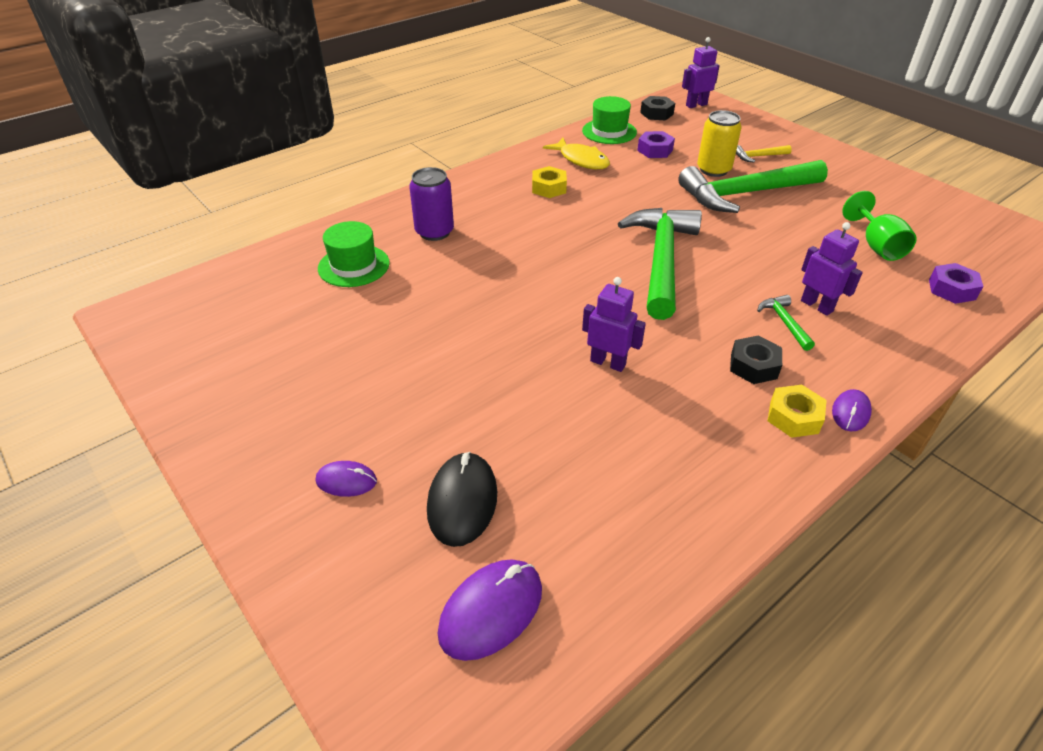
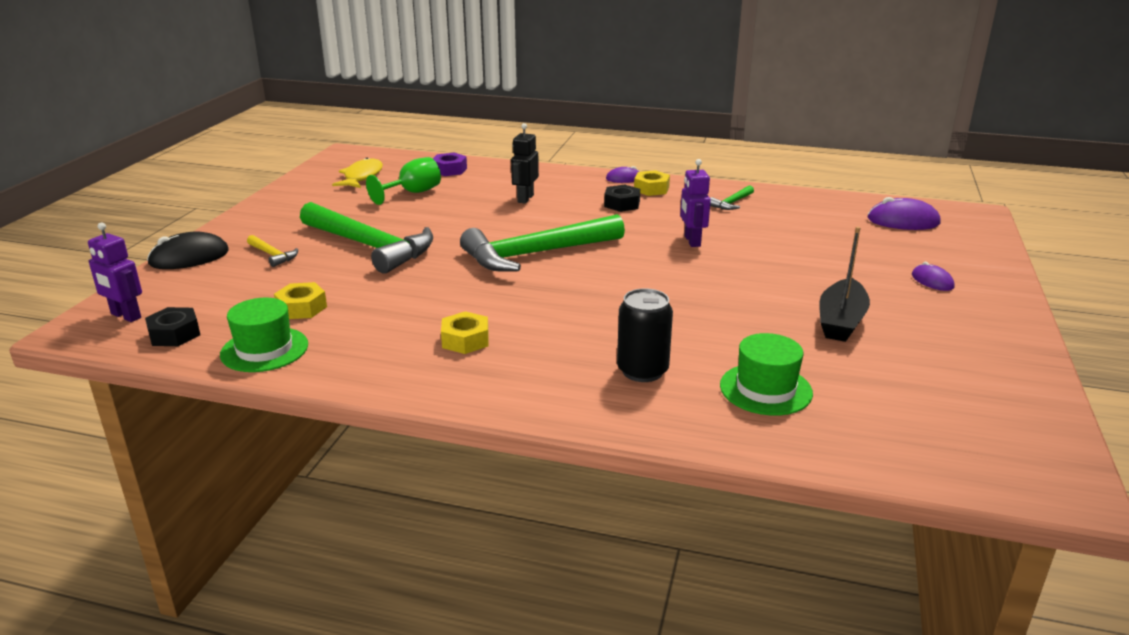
camera: 125 degrees left, 15 degrees down
purple can [409,167,454,241] -> black can [617,288,673,382]
black mouse [427,452,497,547] -> black mouse moved to [147,231,229,269]
yellow fish [543,138,610,169] -> yellow fish moved to [332,157,383,188]
purple nut [637,131,675,158] -> yellow nut [274,282,327,319]
yellow can [697,110,742,177] -> none
green hammer [757,295,815,351] -> green hammer moved to [710,185,754,210]
purple robot [801,222,863,316] -> black robot [511,123,539,204]
none -> black boat [819,227,870,342]

